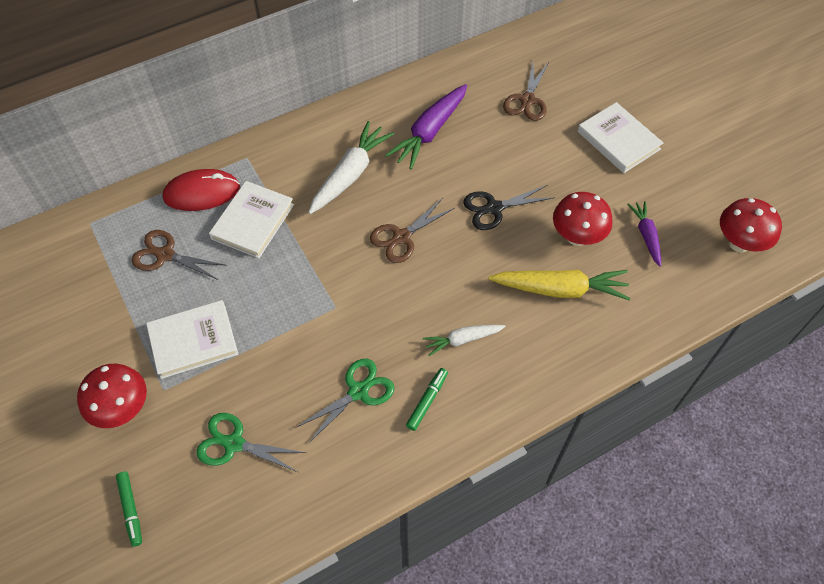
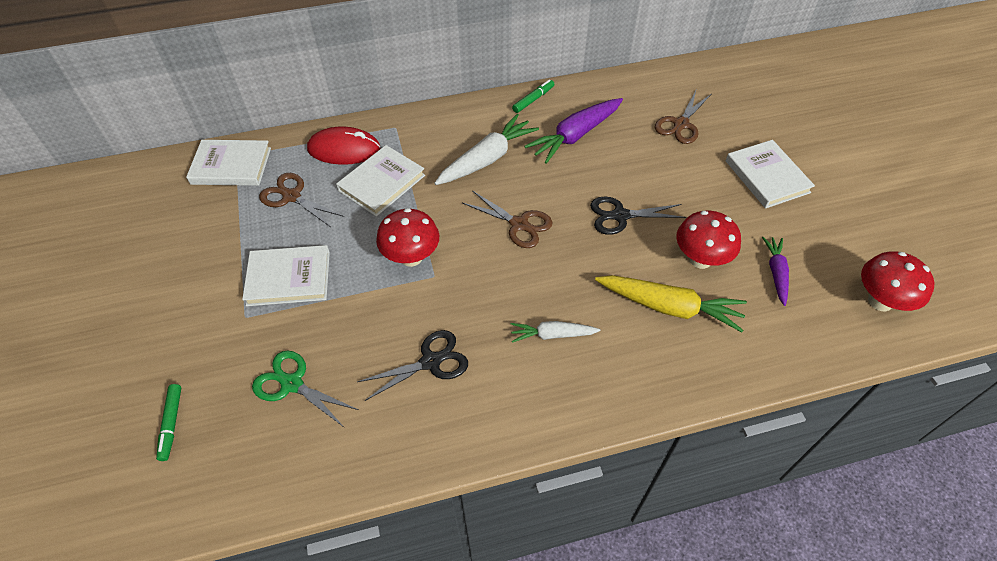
camera: 15 degrees right, 5 degrees down
red mushroom [77,364,147,428] -> red mushroom moved to [376,208,439,267]
green scissors [297,359,395,443] -> black scissors [357,330,468,401]
brown scissors [370,198,455,263] -> brown scissors turned 120 degrees counterclockwise [462,191,553,248]
green marker [406,368,448,431] -> green marker moved to [512,79,555,113]
none -> white book [186,140,271,186]

